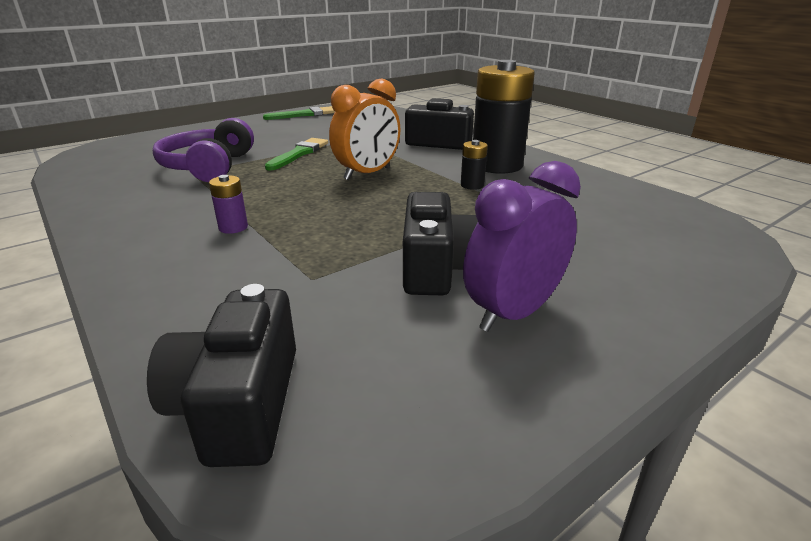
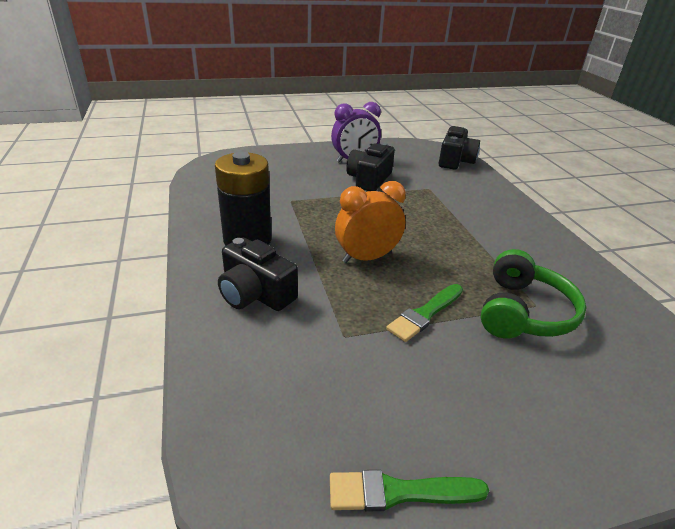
camera: 160 degrees left, 5 degrees up
purple headphones [153,118,254,182] -> green headphones [481,249,587,338]
purple battery [209,175,248,234] -> none
black battery [461,140,488,190] -> none

